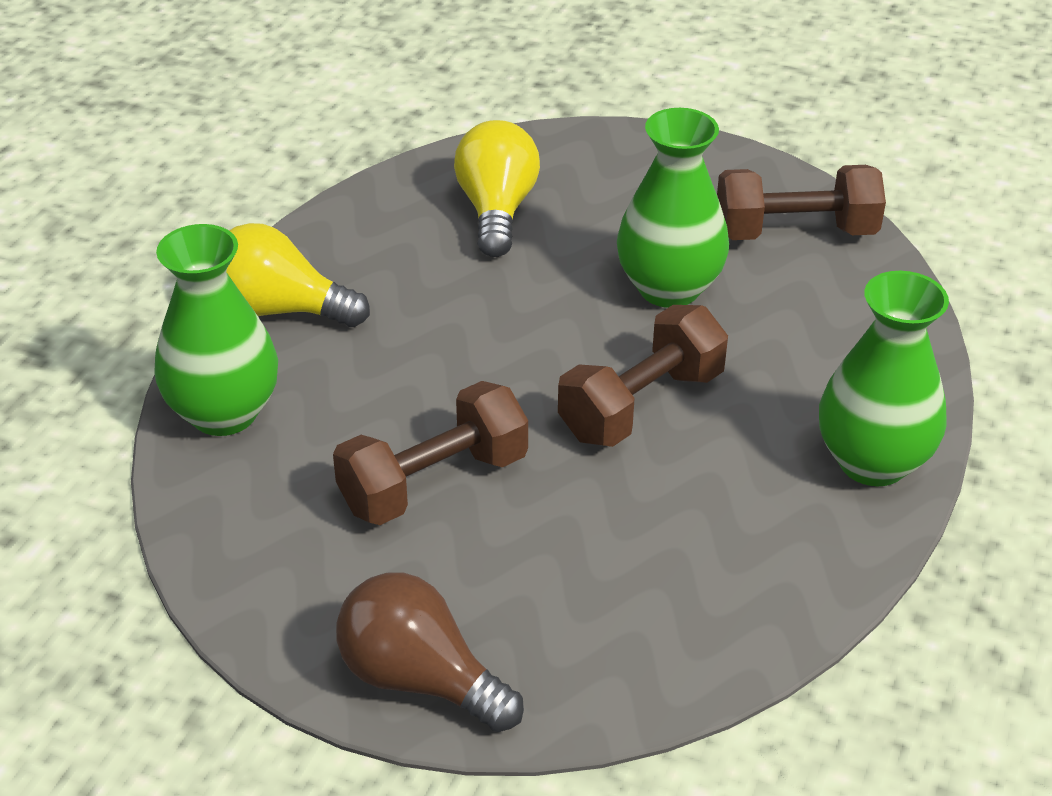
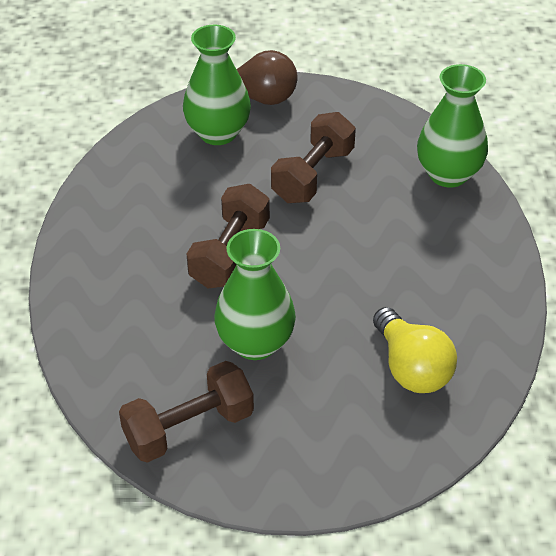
camera: 155 degrees right, 5 degrees up
yellow light bulb [226,223,370,327] -> none
green vase [819,271,949,486] -> green vase moved to [183,25,251,145]

